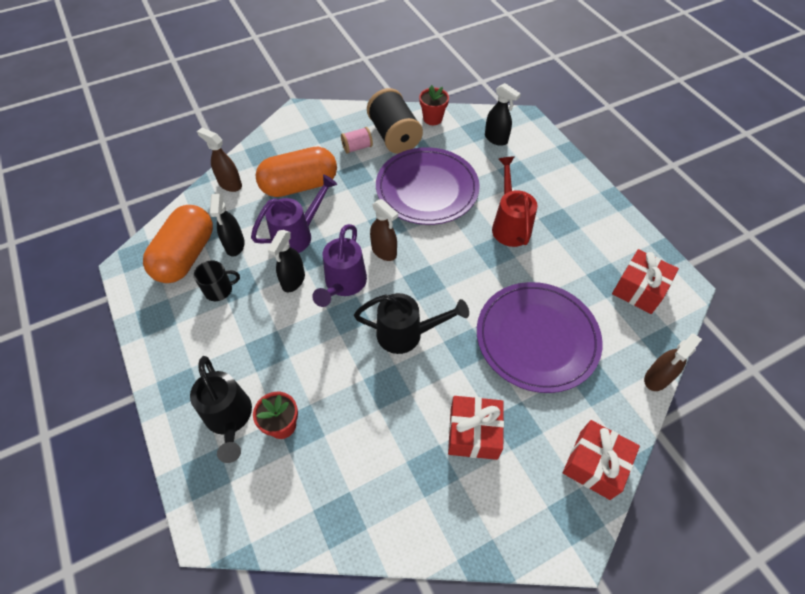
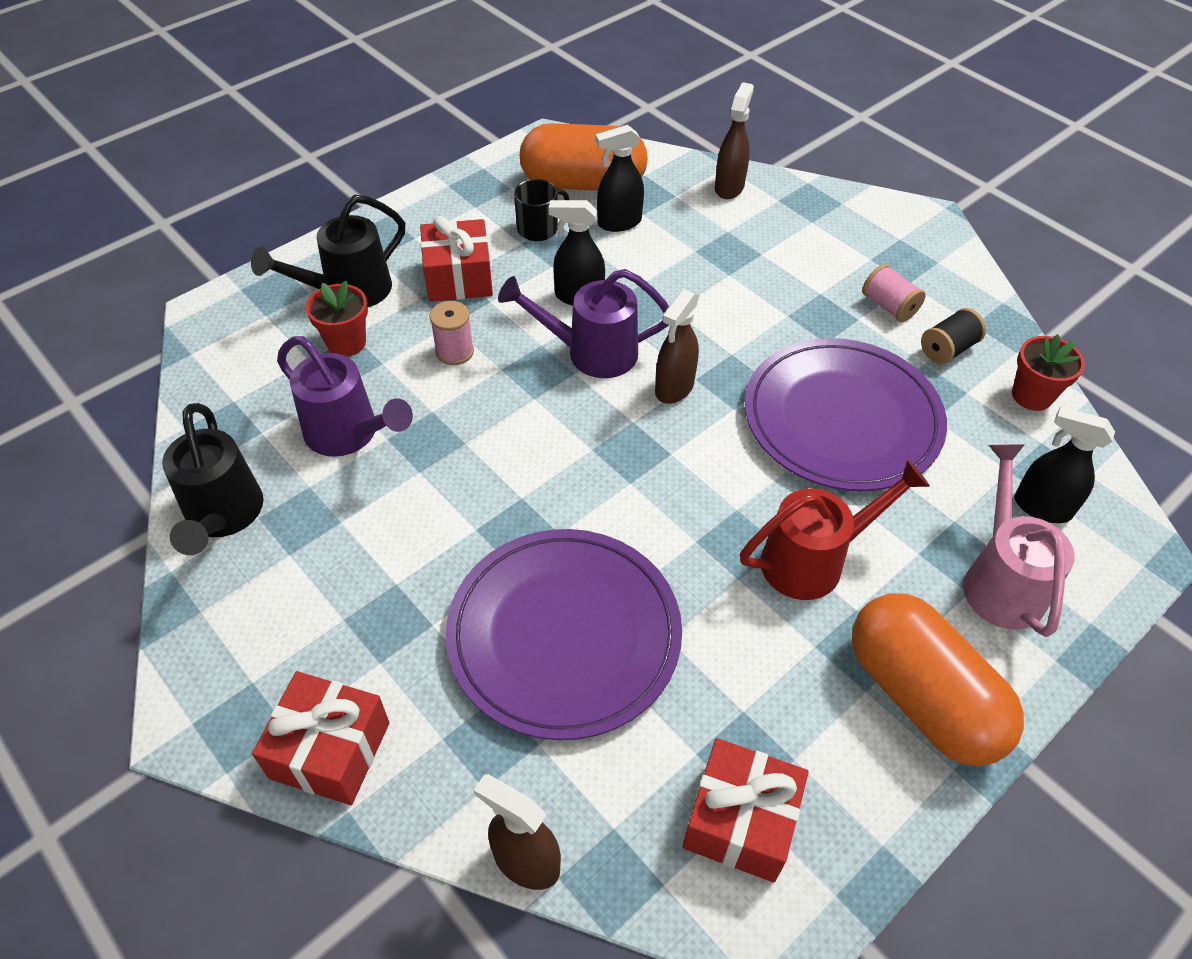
camera: 75 degrees right, 5 degrees down
black mug [194,261,240,301] -> black mug turned 90 degrees counterclockwise [514,179,569,241]
purple watering can [251,174,337,253] -> purple watering can moved to [277,336,413,457]
orange capsule [255,147,337,197] -> orange capsule moved to [852,593,1024,766]
black watering can [354,293,469,354] -> black watering can moved to [162,403,263,555]
black spool [367,88,423,154] -> black spool [921,308,986,364], size x0.50
red gift [448,396,504,460] -> red gift moved to [420,216,493,302]
black spray bottle [485,83,521,146] -> black spray bottle turned 90 degrees clockwise [1014,407,1115,523]
none -> pink spool [429,301,474,365]
none -> pink watering can [963,444,1074,637]

